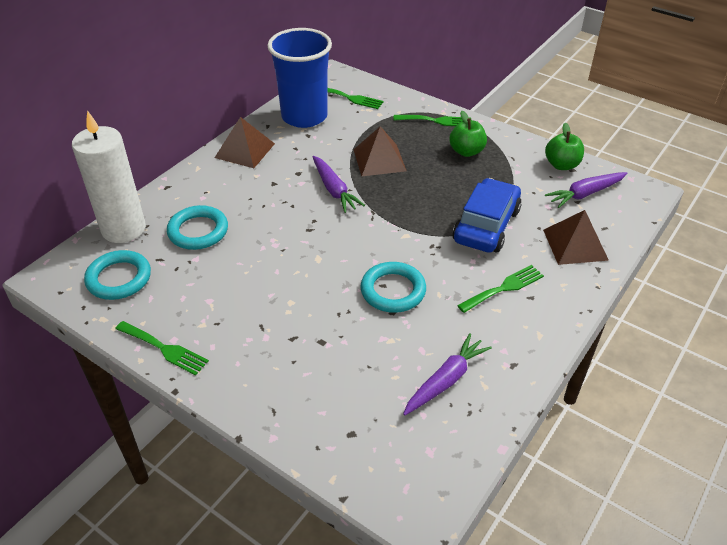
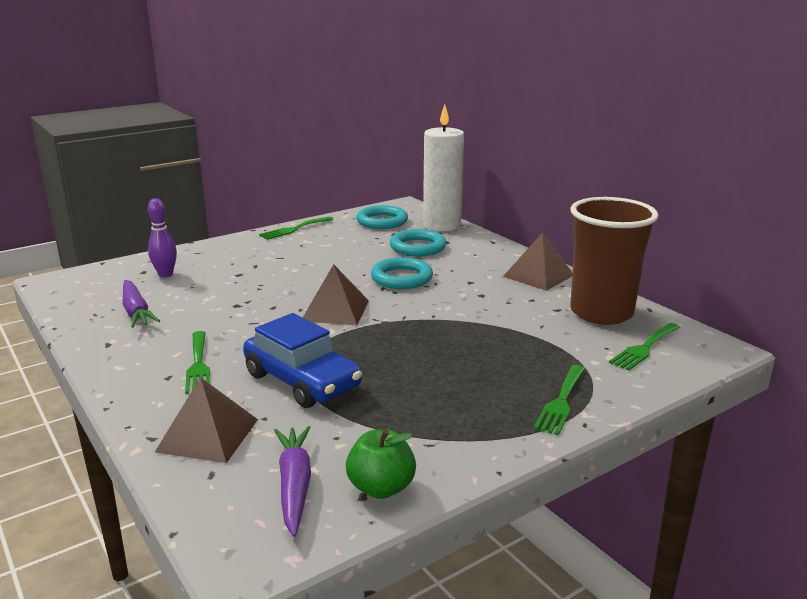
camera: 110 degrees right, 20 degrees down
blue cup [268,28,332,128] -> brown cup [570,197,658,325]
purple carrot [312,156,365,213] -> none
brown pyramid [354,126,406,176] -> brown pyramid moved to [303,264,369,325]
turquoise ring [360,262,426,313] -> turquoise ring moved to [371,257,433,289]
green apple [449,111,487,157] -> none
none -> purple bowling pin [148,198,177,277]

